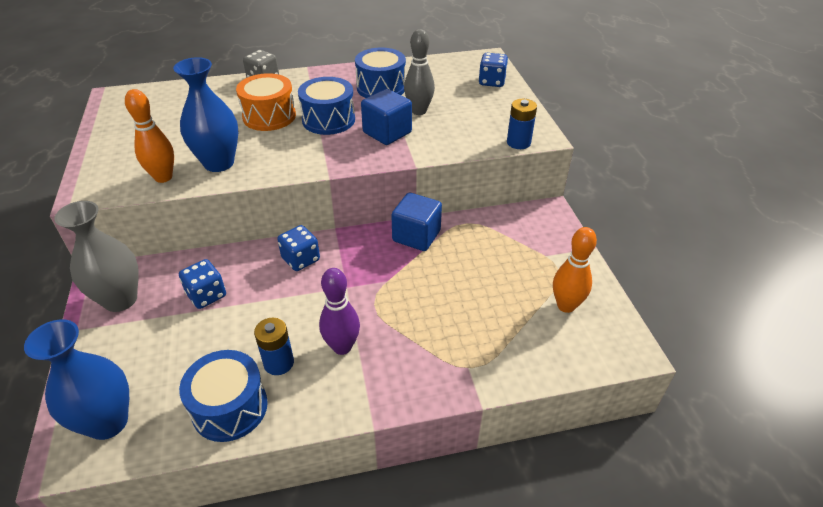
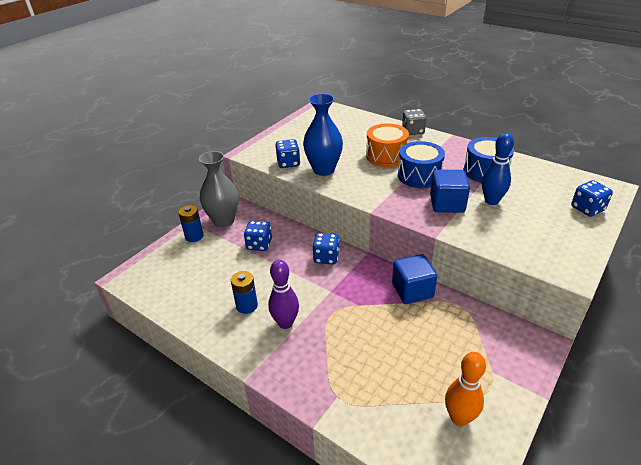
camera: 50 degrees right, 5 degrees down
blue vase [24,320,129,440] -> none
orange bowling pin [125,89,174,183] -> blue dice [275,139,300,168]
blue drum [179,350,268,442] -> none
grey bowling pin [404,29,435,115] -> blue bowling pin [482,133,514,205]
blue battery [507,99,537,149] -> blue battery moved to [178,205,204,242]

